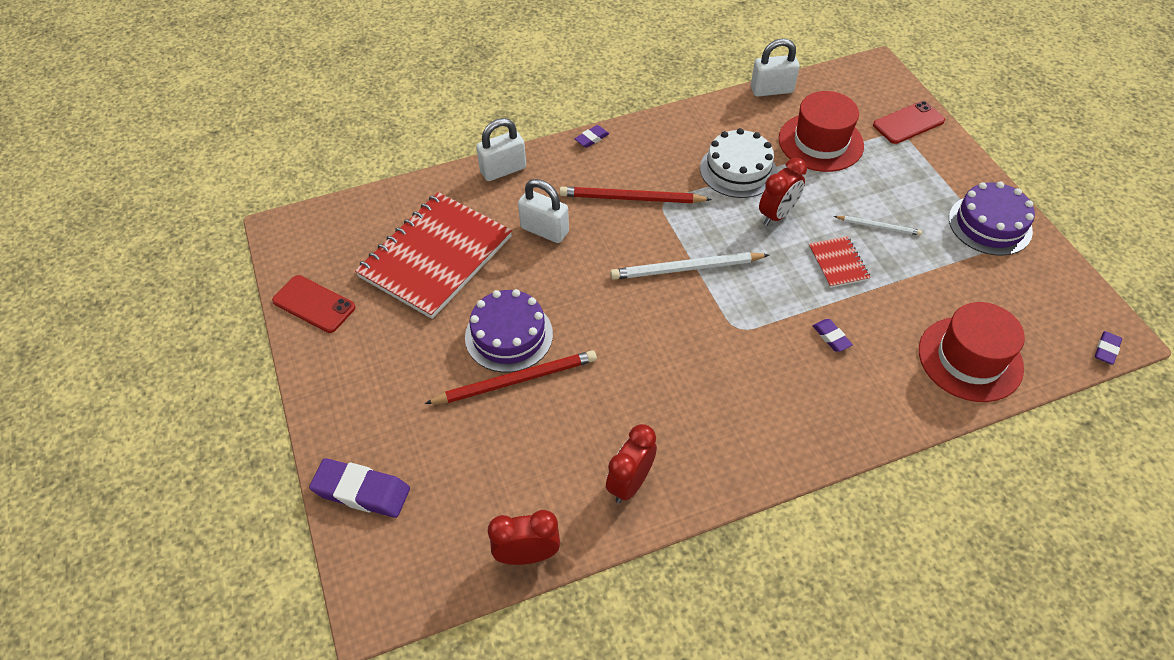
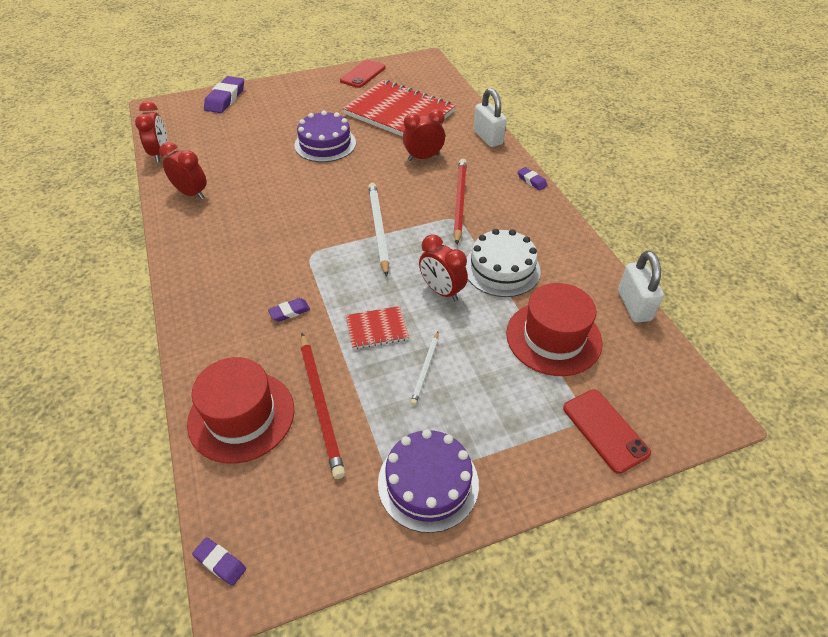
camera: 90 degrees right, 5 degrees down
red pencil [425,350,597,404] -> red pencil moved to [301,333,345,479]
white padlock [518,179,569,243] -> red clock [403,109,445,161]

